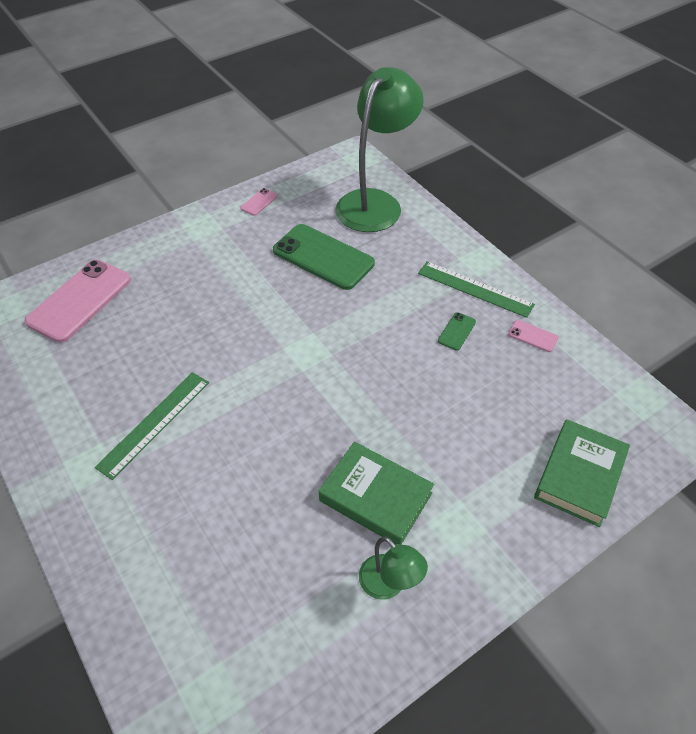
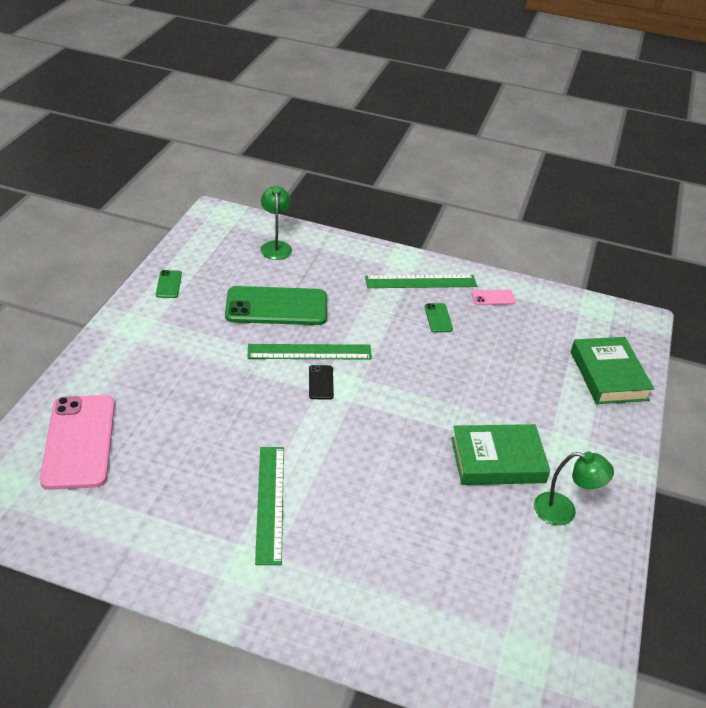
camera: 40 degrees left, 10 degrees down
pink phone [240,188,278,216] -> green phone [156,270,182,298]
green lamp [335,67,424,232] -> green lamp [261,186,292,260], size x0.47
none -> green ruler [248,344,372,360]
none -> black phone [309,365,334,400]

